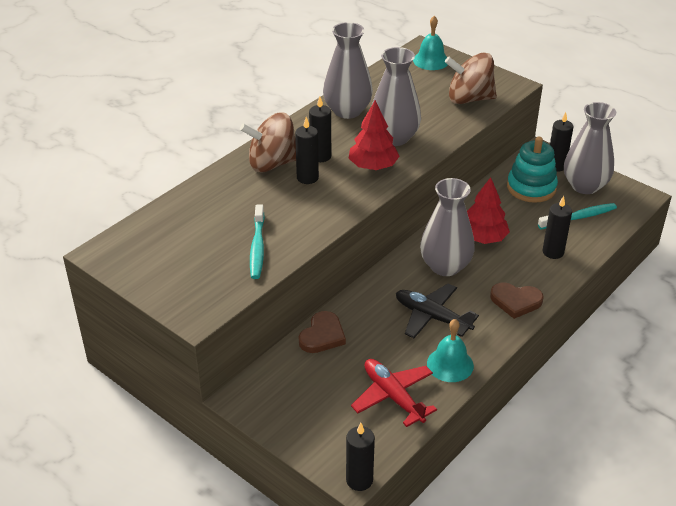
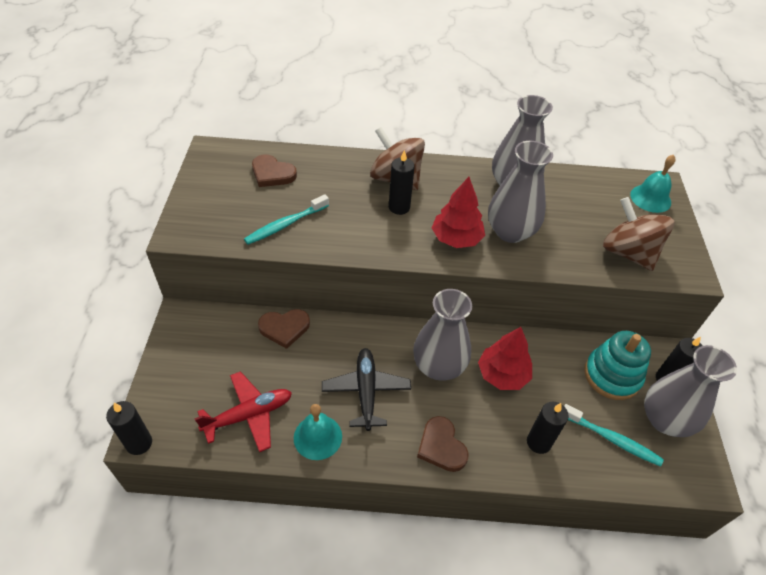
camera: 50 degrees right, 10 degrees up
black candle [309,96,331,162] -> none
red plane [351,359,437,427] -> red plane turned 45 degrees clockwise [195,371,292,452]
none -> brown heart [252,154,297,187]

